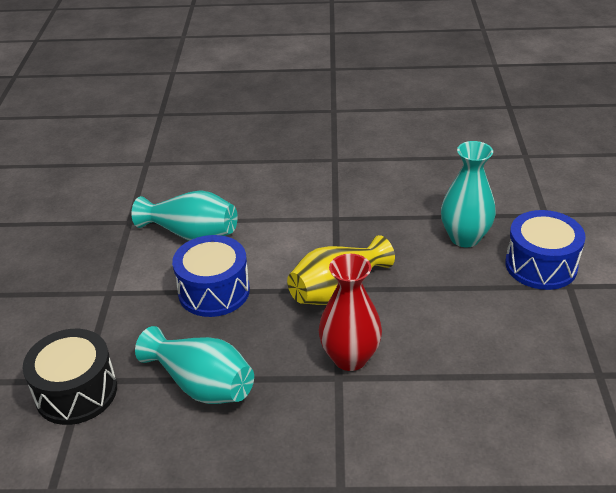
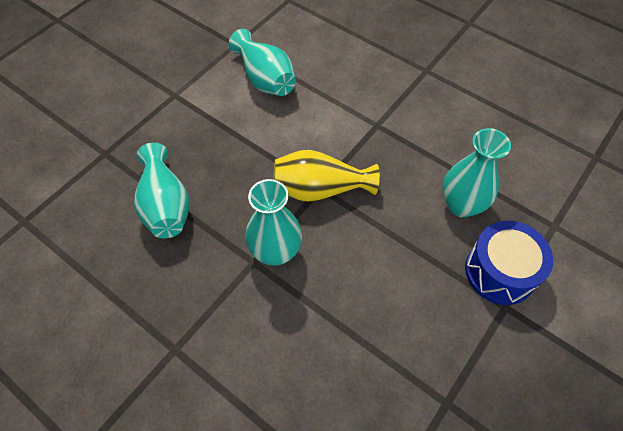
camera: 35 degrees right, 20 degrees up
black drum [23,329,117,425] -> none
blue drum [172,235,250,317] -> none
red vase [318,254,382,371] -> turquoise vase [245,179,302,266]

